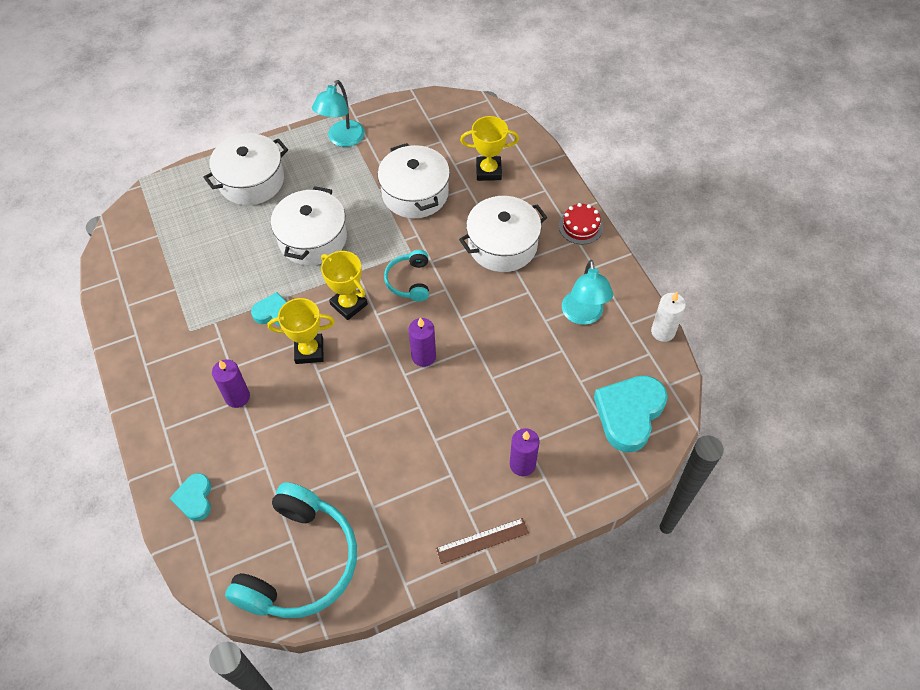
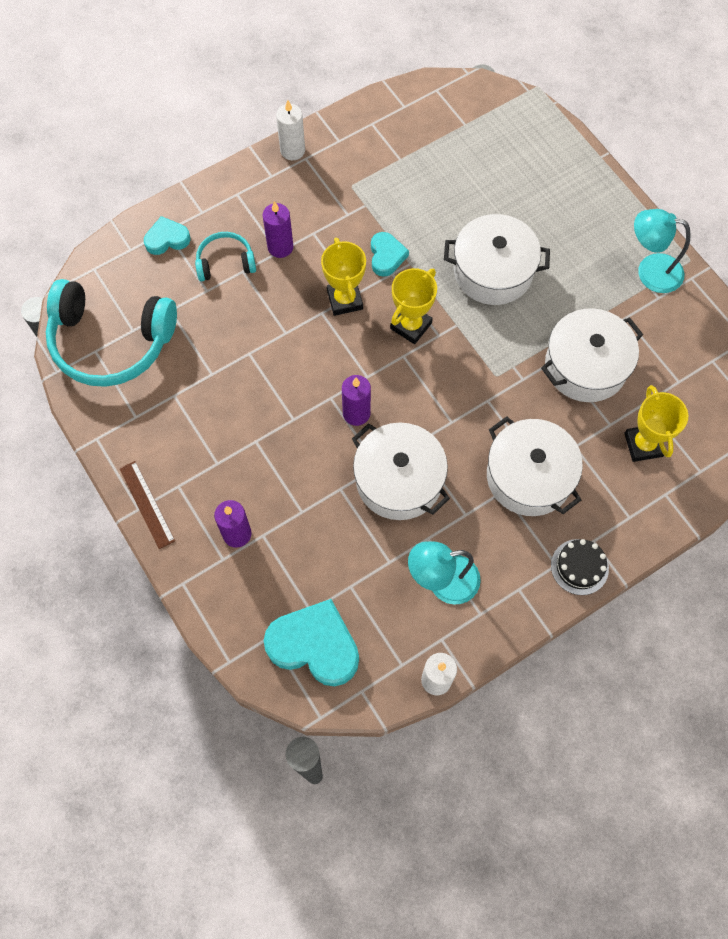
camera: 80 degrees right, 10 degrees up
white pot [203,133,288,205] -> white pot moved to [352,423,450,520]
turquoise headphones [384,250,429,302] -> turquoise headphones moved to [195,232,256,281]
red cake [559,203,603,245] -> black cake [551,539,609,595]
none -> white candle [276,100,305,160]

